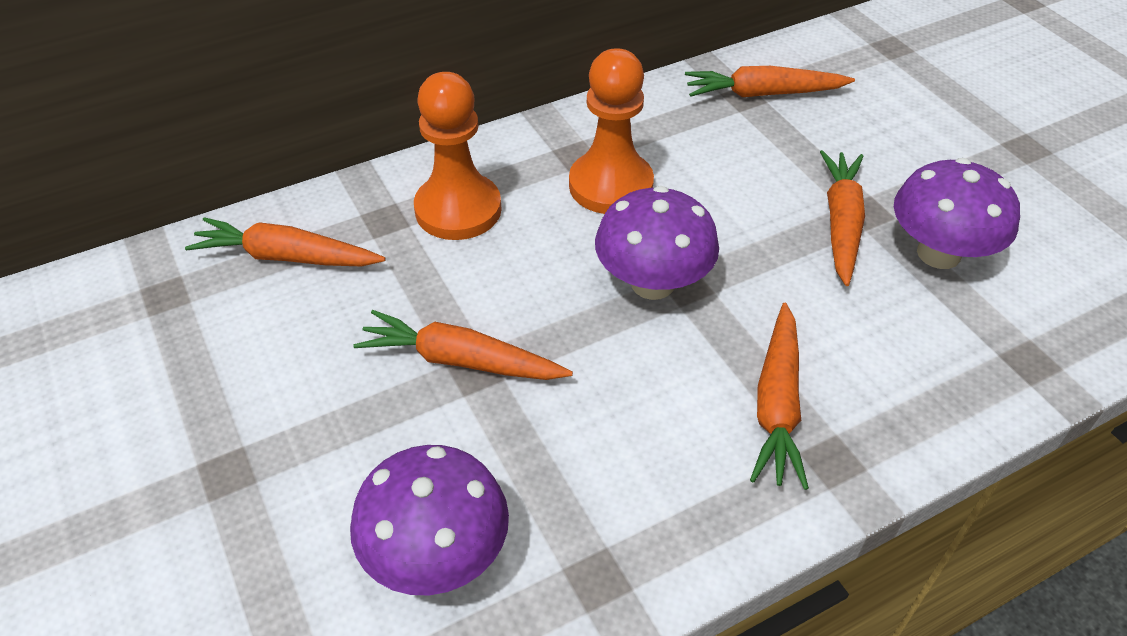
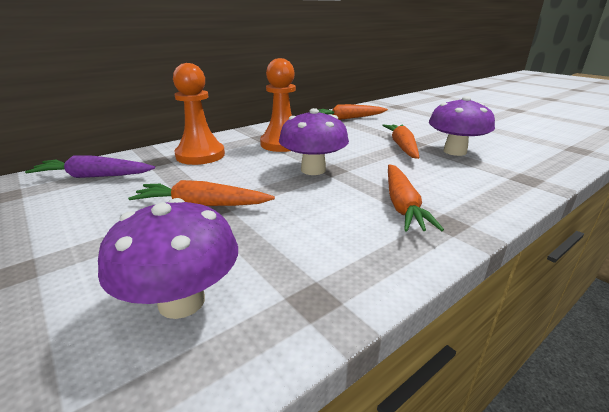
camera: 10 degrees left, 20 degrees down
orange carrot [185,217,386,266] -> purple carrot [25,155,155,178]

